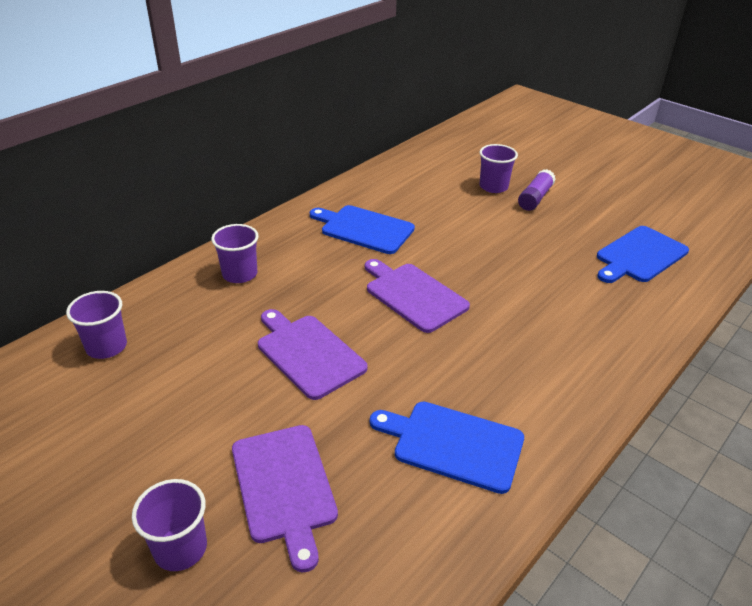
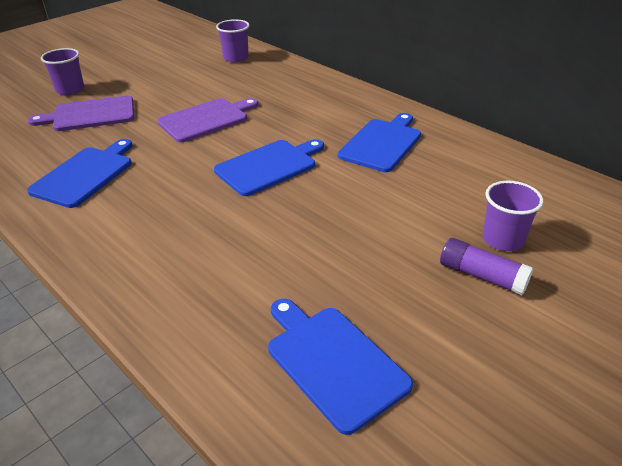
camera: 95 degrees right, 0 degrees up
purple cup [211,224,259,283] -> none
purple cutting board [365,259,470,333] -> blue cutting board [214,139,324,196]

